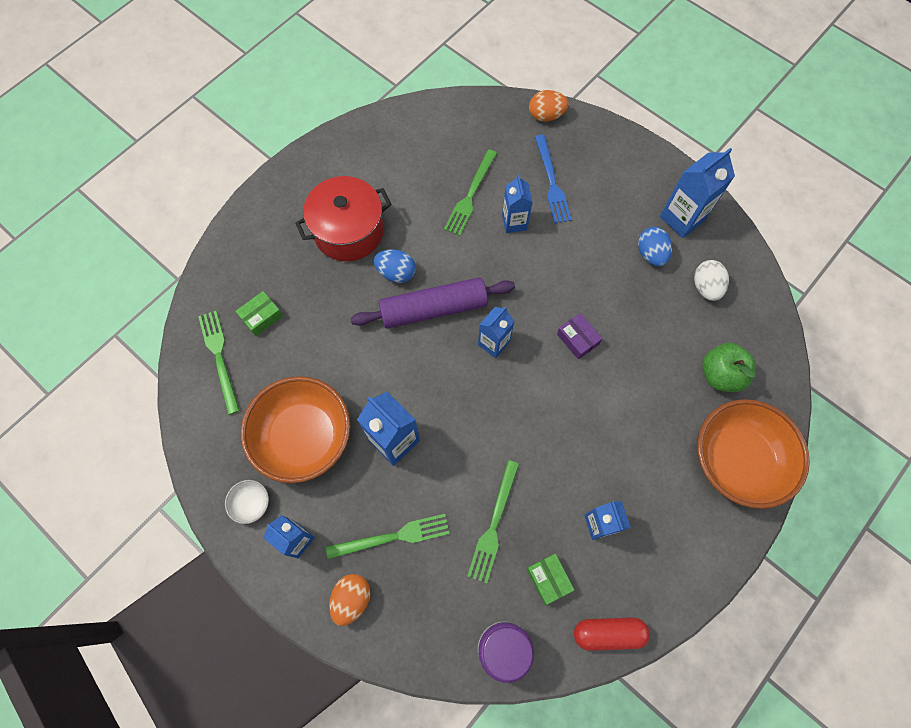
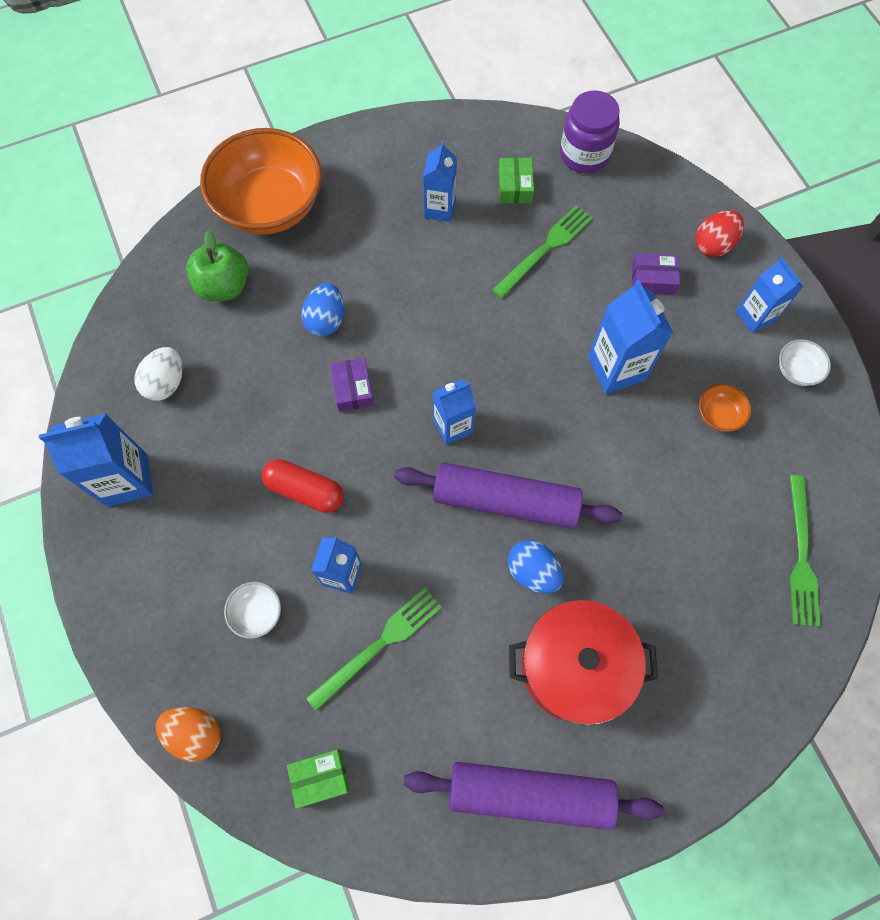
camera: 155 degrees left, 0 degrees up
green box [235,291,283,336] -> green box moved to [287,749,350,809]
orange bowl [241,376,350,483] -> orange bowl [699,384,751,432], size x0.40
green fork [326,514,450,559] -> purple box [632,253,680,295]
orange egg [329,574,370,626] -> red egg [695,210,744,257]
blue fork [535,135,572,224] -> white bowl [224,582,281,639]
red capsule [574,617,650,651] -> red capsule moved to [262,459,344,513]
blue egg [638,227,672,266] -> blue egg moved to [301,283,344,336]
none -> purple rolling pin [404,762,664,830]

